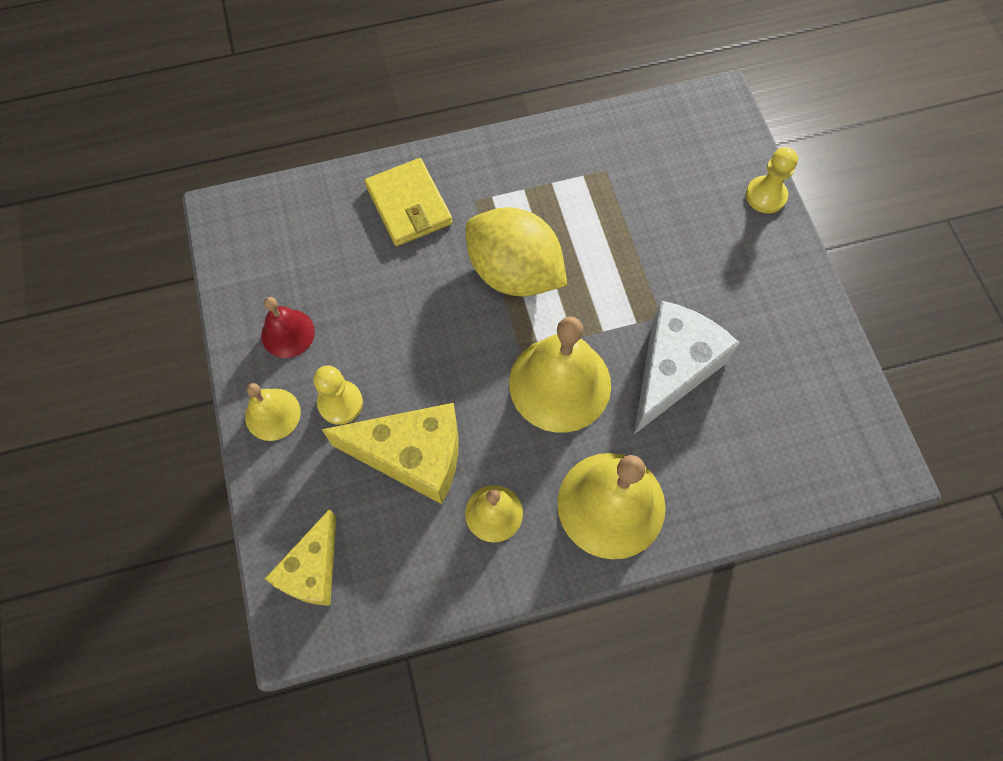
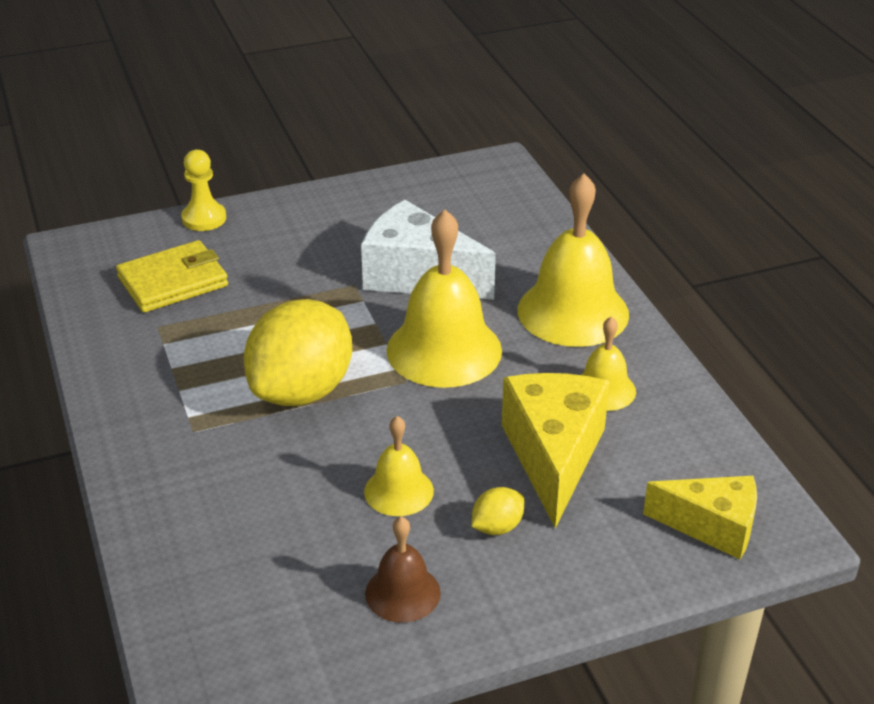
camera: 95 degrees left, 30 degrees down
yellow bell [245,383,301,441] -> yellow bell moved to [364,416,434,516]
red bell [261,297,315,358] -> brown bell [365,517,441,623]
yellow pawn [313,365,363,425] -> yellow lemon [471,487,524,535]
yellow wallet [365,158,452,246] -> yellow wallet moved to [116,240,228,313]

